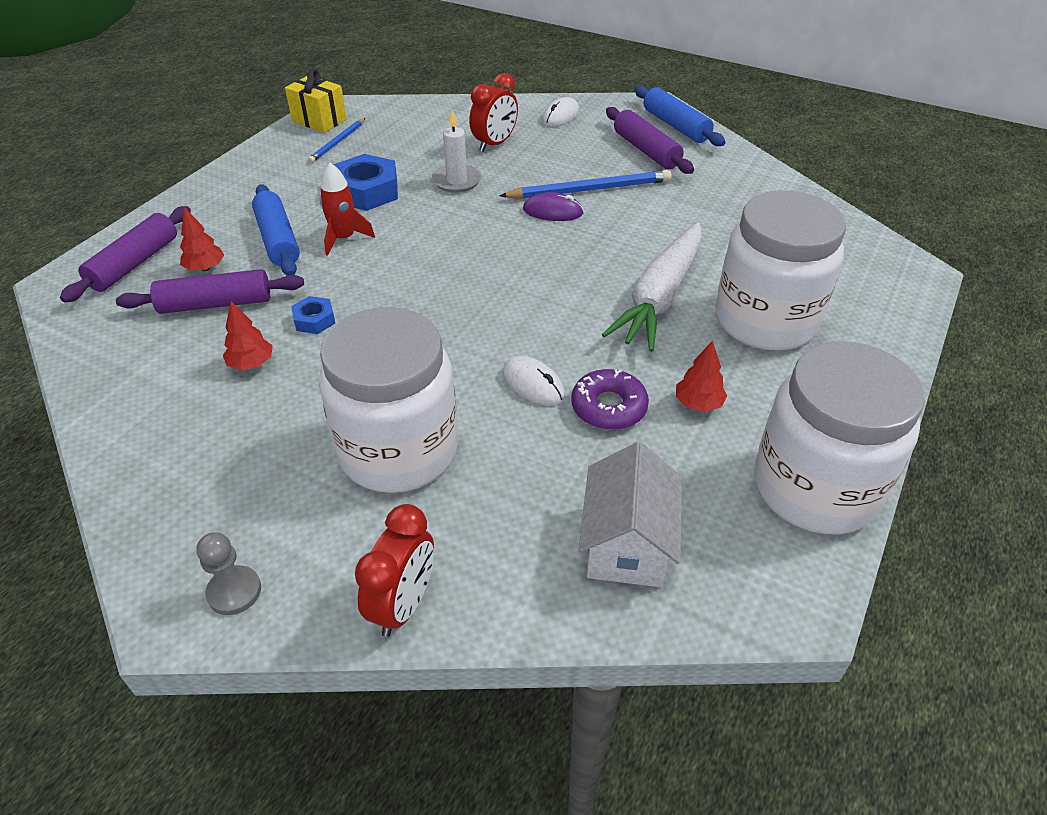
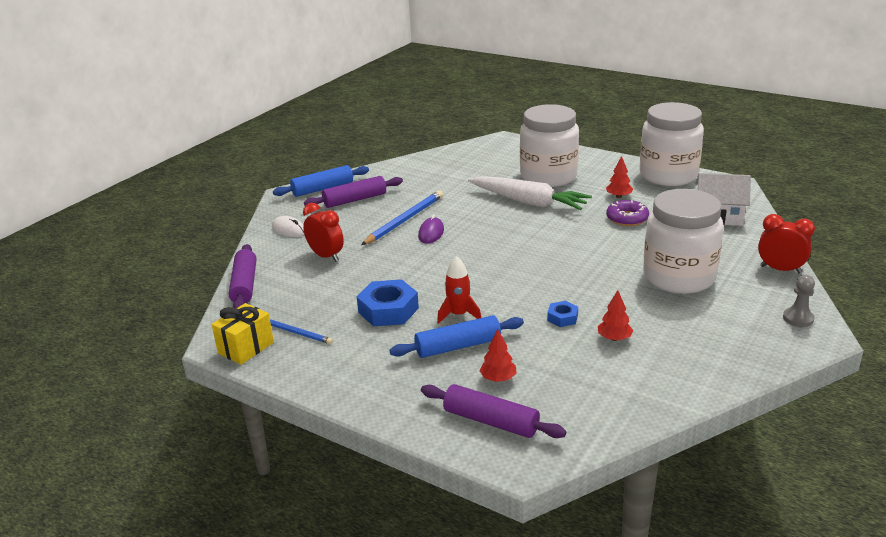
camera: 85 degrees left, 15 degrees down
purple rolling pin [116,269,304,314] -> purple rolling pin moved to [229,244,256,308]
white candle [432,110,482,193] -> none
blue pencil [499,170,672,199] -> blue pencil turned 45 degrees clockwise [361,191,443,245]
white mouse [502,356,565,405] -> none

